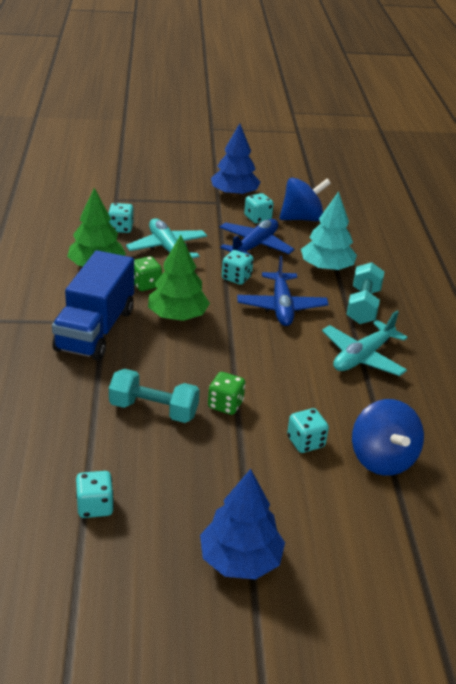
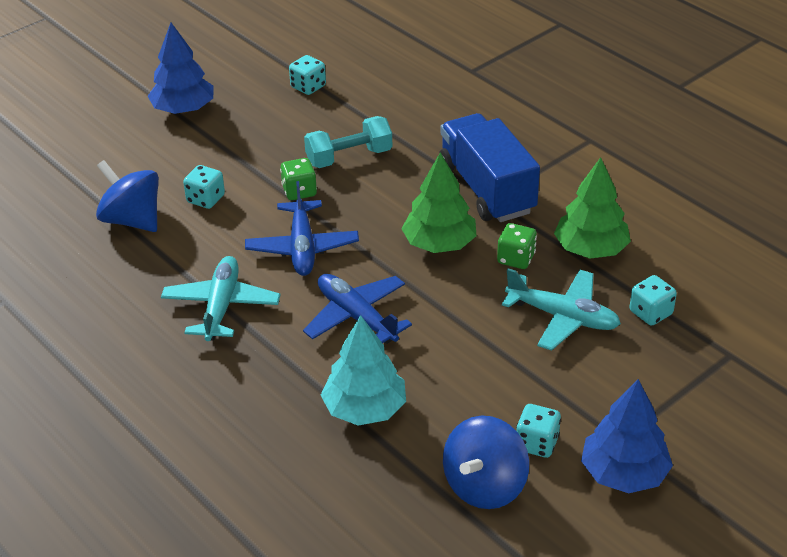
camera: 145 degrees right, 5 degrees up
blue plane [219,219,294,255] -> blue plane moved to [245,181,359,276]
turquoise dice [222,250,253,285] -> none
turquoise dumbbell [346,262,384,324] -> none

